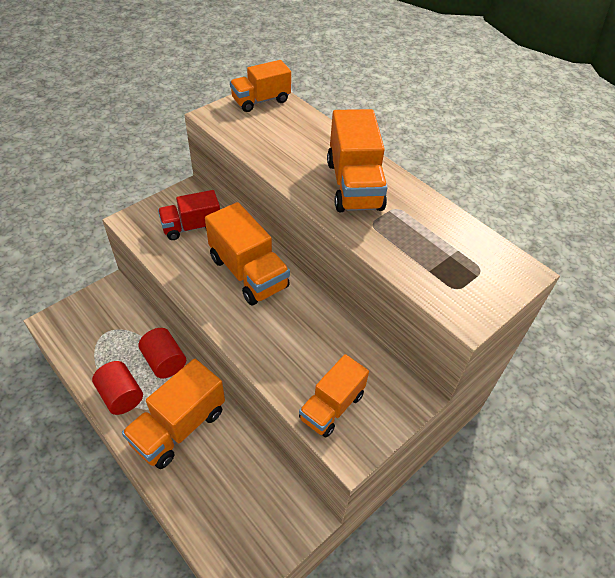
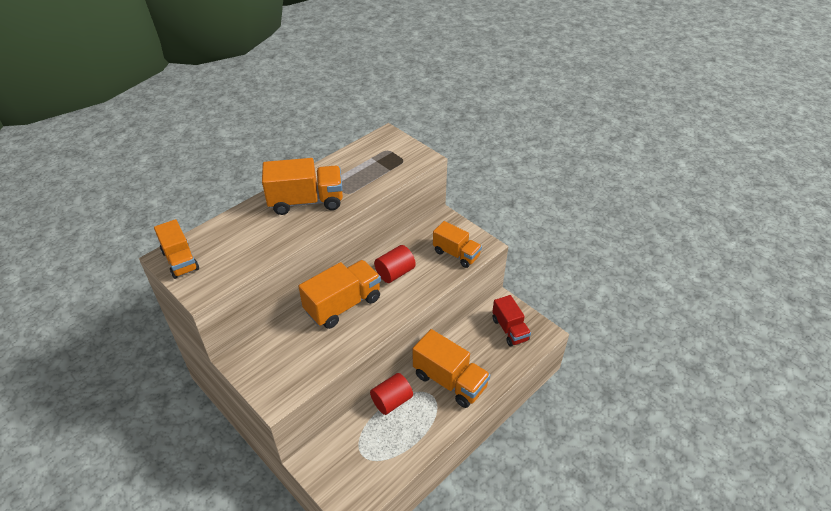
camera: 90 degrees left, 5 degrees down
red cylinder [92,361,143,415] -> red cylinder moved to [374,245,416,283]
red truck [158,190,220,240] -> red truck moved to [492,295,531,346]

